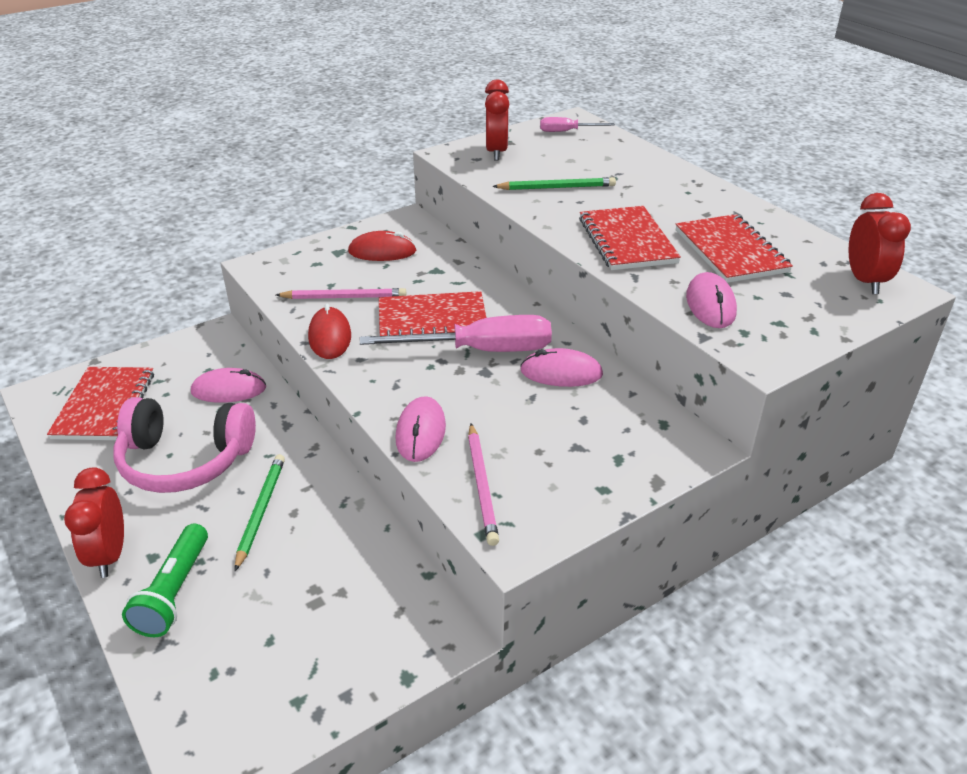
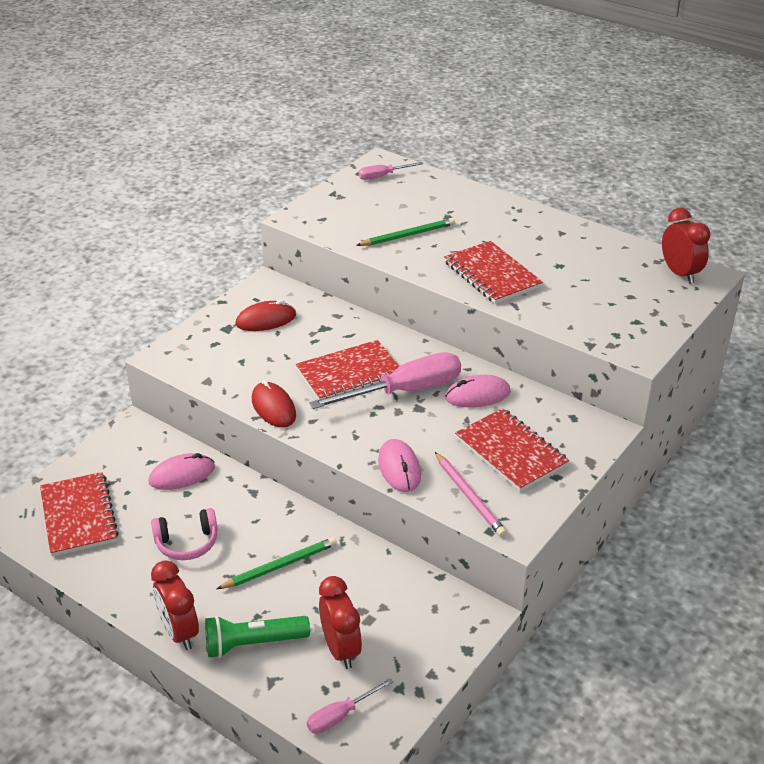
camera: 20 degrees left, 0 degrees up
pink headphones [113,397,256,493] -> pink headphones [151,508,218,560], size x0.57
green flashlight [122,524,208,637] -> green flashlight turned 90 degrees clockwise [205,615,310,658]
green pencil [235,454,285,571] -> green pencil turned 75 degrees clockwise [217,537,337,589]
pink pencil [276,288,406,299] -> none
red clock [485,80,509,161] -> red clock moved to [319,576,362,669]
red notebook [676,214,793,283] -> red notebook moved to [455,408,569,492]
pink mouse [686,272,737,328] -> none
none -> pink screwdriver [307,678,393,734]

